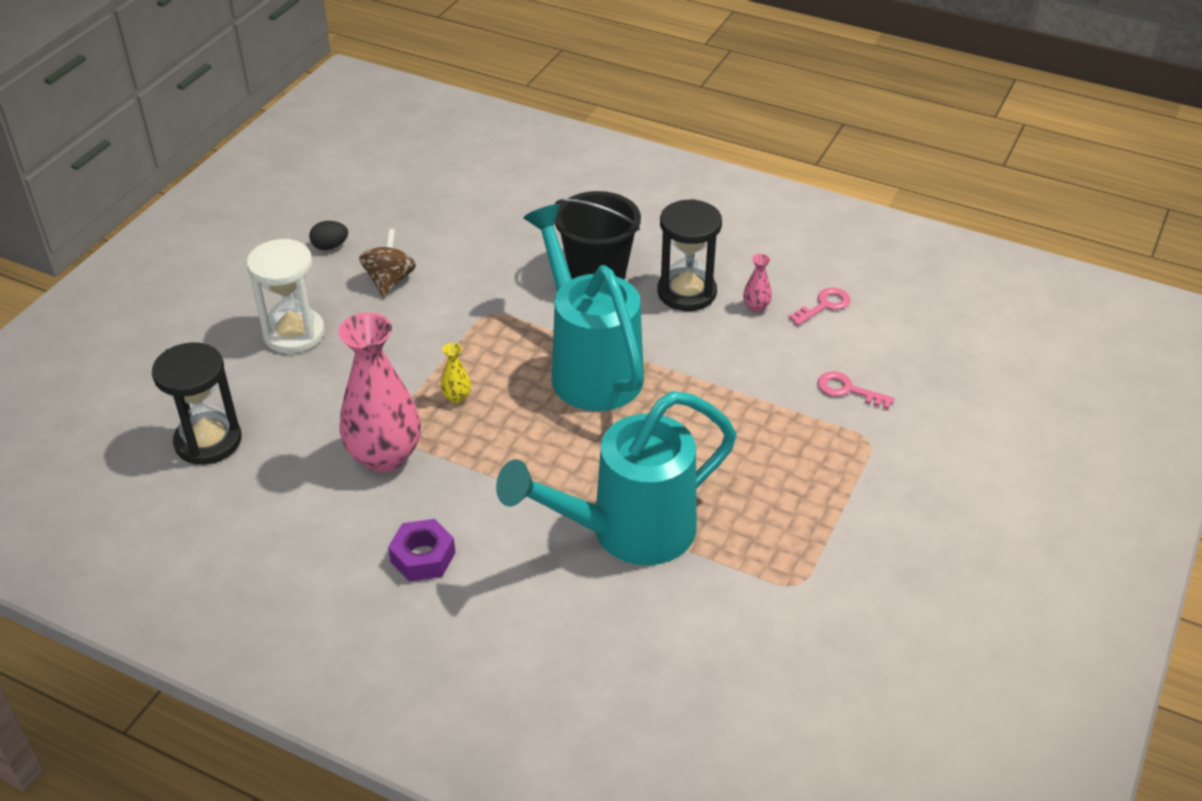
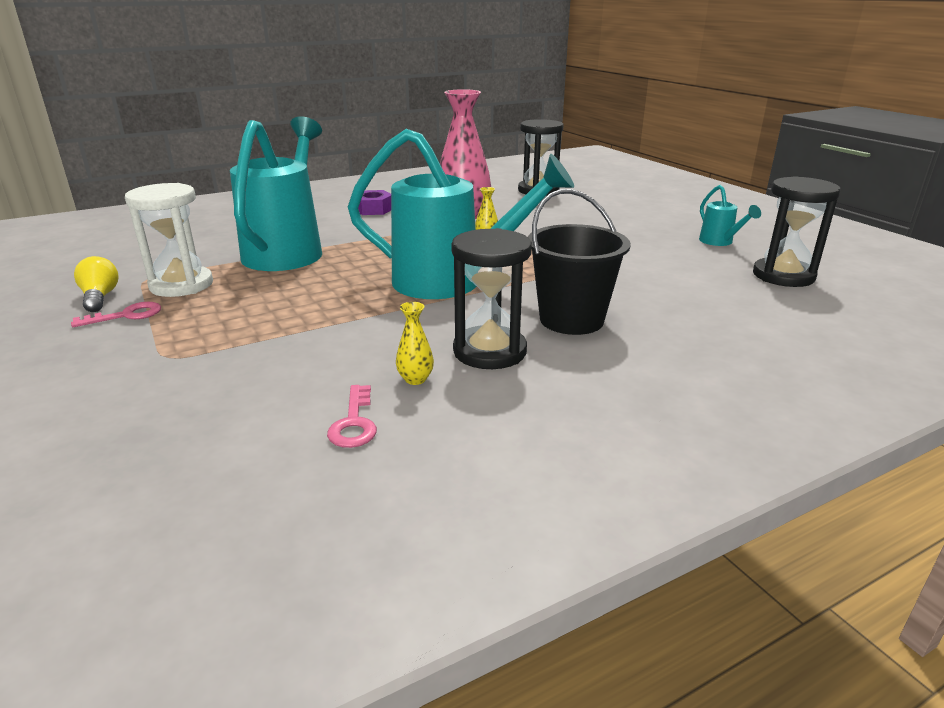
camera: 125 degrees right, 15 degrees down
white hourglass [247,239,325,354] -> white hourglass moved to [125,183,213,297]
black egg [309,221,348,250] -> turquoise watering can [699,185,761,246]
brown spinning top [359,229,416,297] -> none
pink vase [743,254,772,312] -> yellow vase [396,302,434,385]
pink key [818,371,895,409] -> pink key moved to [71,302,161,327]
none -> yellow light bulb [74,256,118,312]
none -> black hourglass [753,176,841,287]

